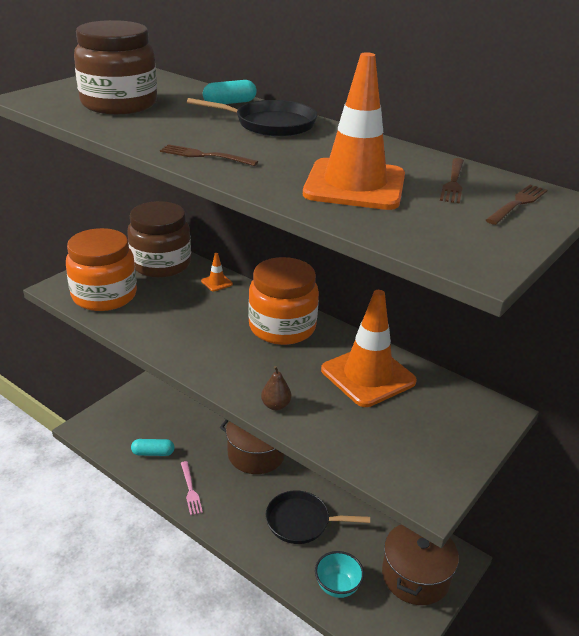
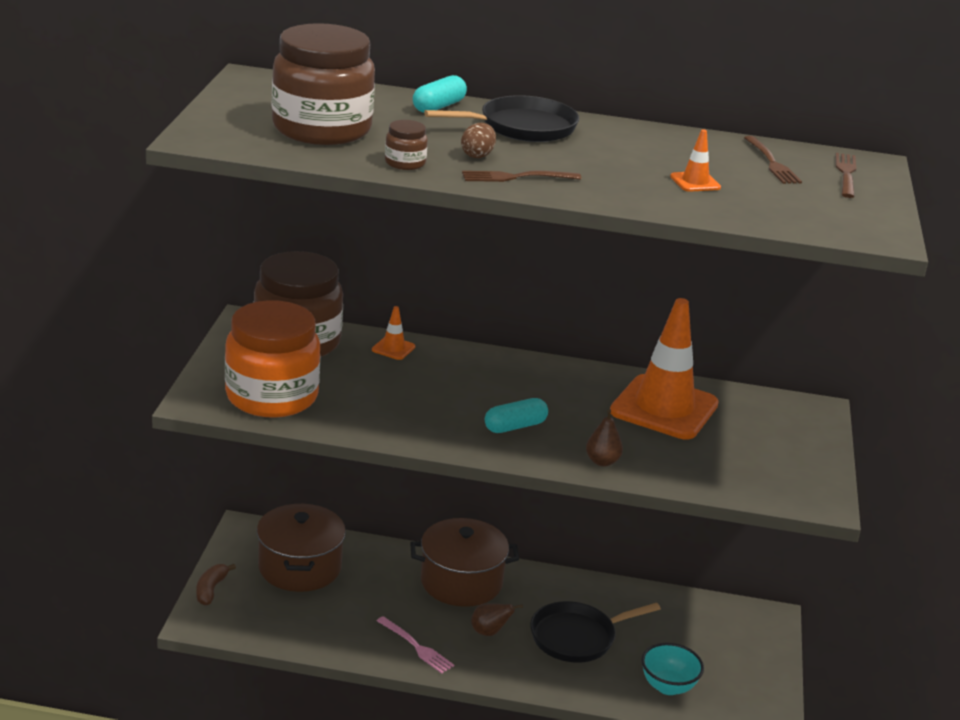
camera: 30 degrees left, 5 degrees down
turquoise capsule [131,439,174,456] -> turquoise capsule moved to [485,398,548,433]
orange jar [248,257,319,345] -> none
orange traffic cone [303,52,405,210] -> orange traffic cone [670,129,721,192], size x0.40
brown pot [382,525,459,605] -> brown pot moved to [257,504,346,592]
none -> brown banana [196,564,236,606]
none -> brown jar [385,120,428,170]
none -> brown egg [461,123,496,158]
none -> brown pear [471,604,523,636]

